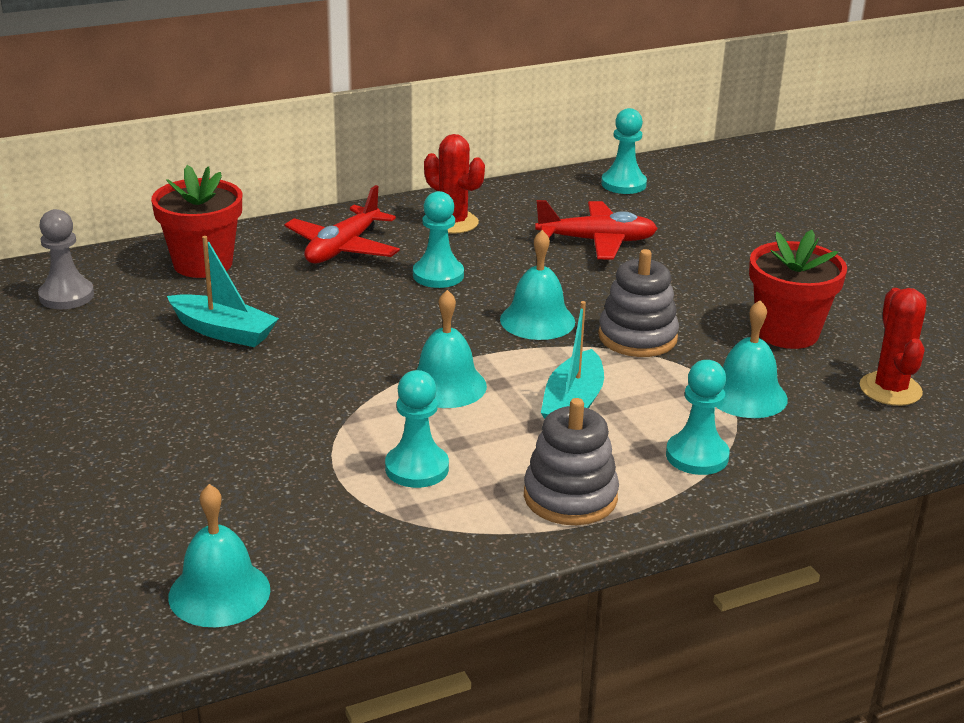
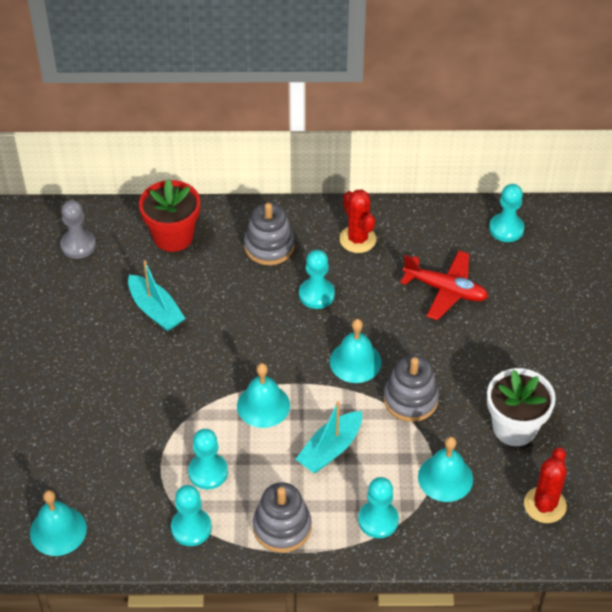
camera: 25 degrees right, 20 degrees up
red plane [284,185,400,264] -> grey stacking toy [244,203,295,265]
red flower pot [749,230,847,349] -> white flower pot [487,368,556,446]
none -> turquoise pawn [171,485,212,546]

